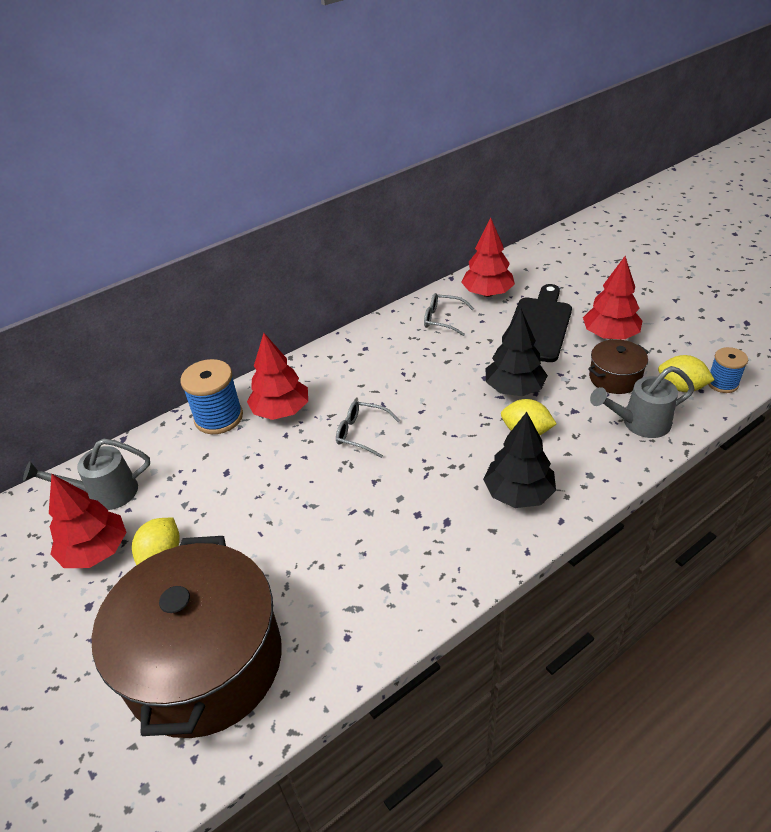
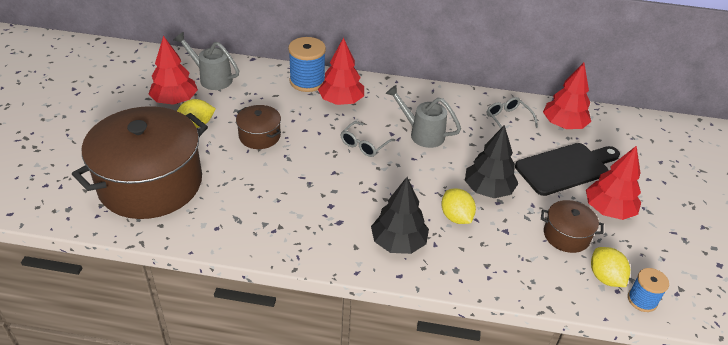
camera: 40 degrees right, 0 degrees up
grey glasses [336,401,400,458] -> grey glasses turned 120 degrees counterclockwise [341,121,395,157]
grey watering can [590,366,695,438] -> grey watering can moved to [385,85,461,148]
none -> brown pot [236,105,281,149]

